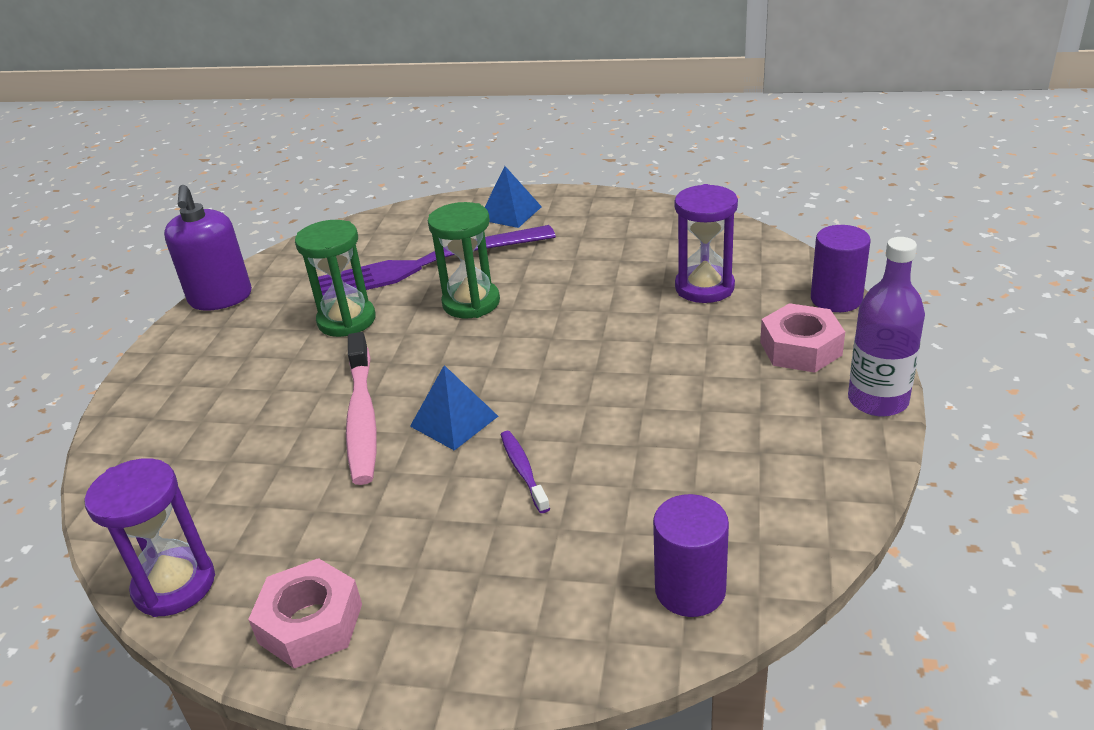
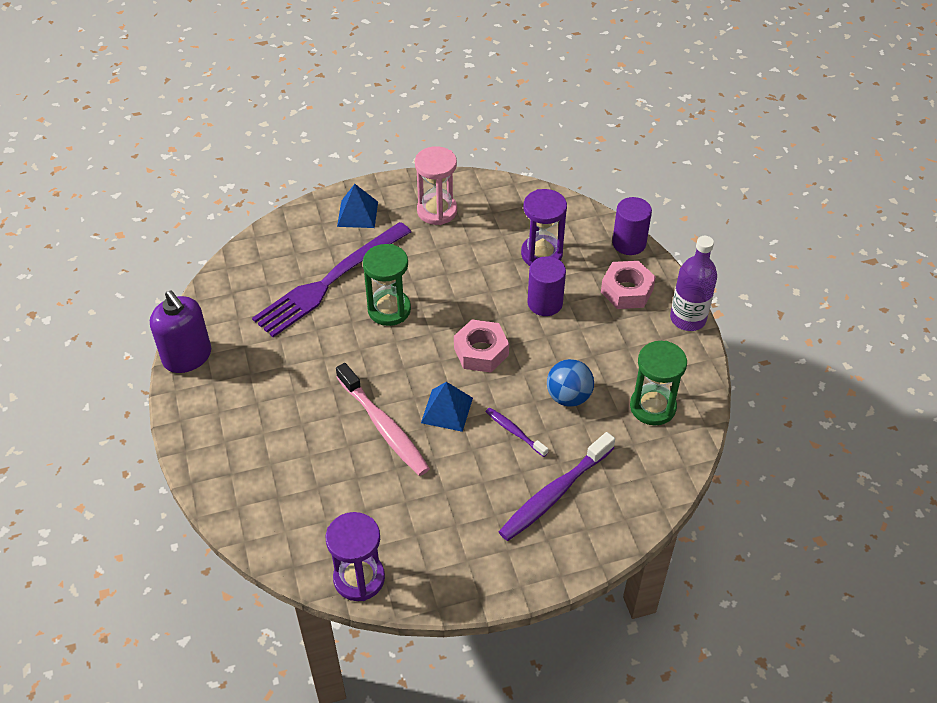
camera: 30 degrees left, 15 degrees up
pink nut [248,558,362,669] -> pink nut moved to [454,320,509,373]
green hourglass [295,220,376,337] -> green hourglass moved to [630,341,687,426]
purple cylinder [653,494,729,617] -> purple cylinder moved to [528,256,566,316]
none -> pink hourglass [415,146,457,225]
none -> purple toothbrush [499,432,615,541]
none -> blue ball [547,359,594,407]

